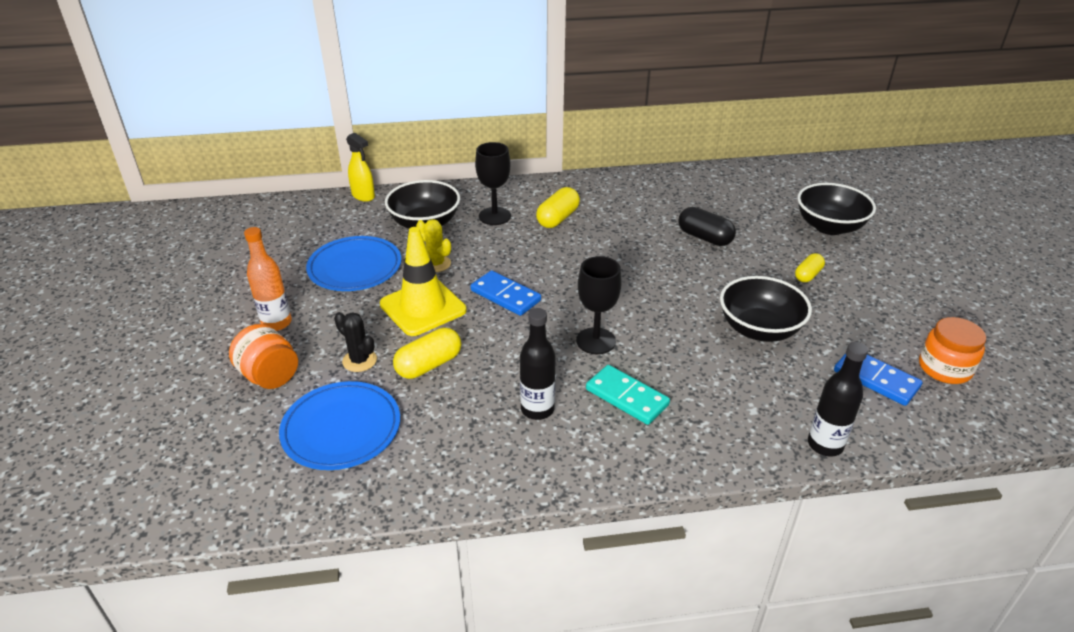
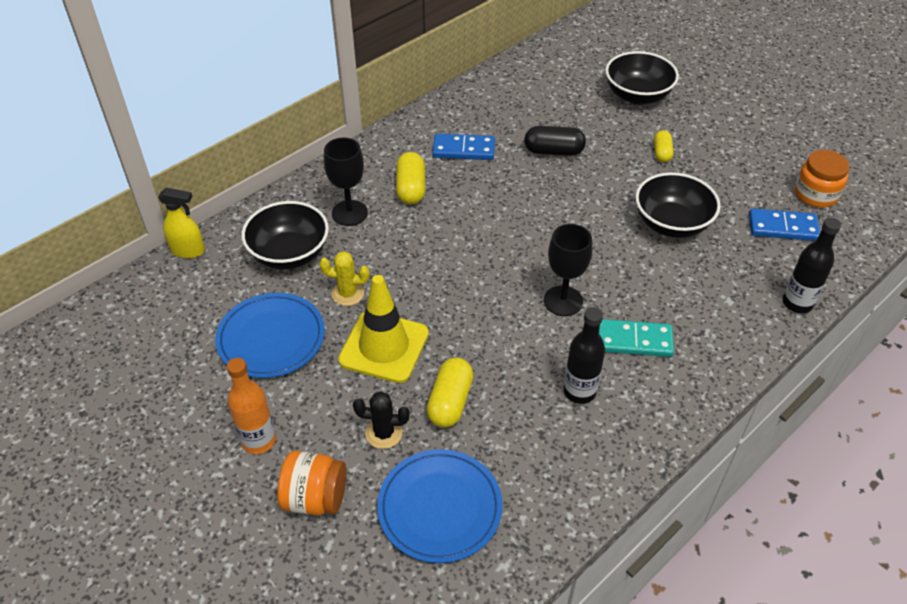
camera: 35 degrees left, 10 degrees up
blue domino [470,270,541,316] -> blue domino moved to [432,134,495,160]

